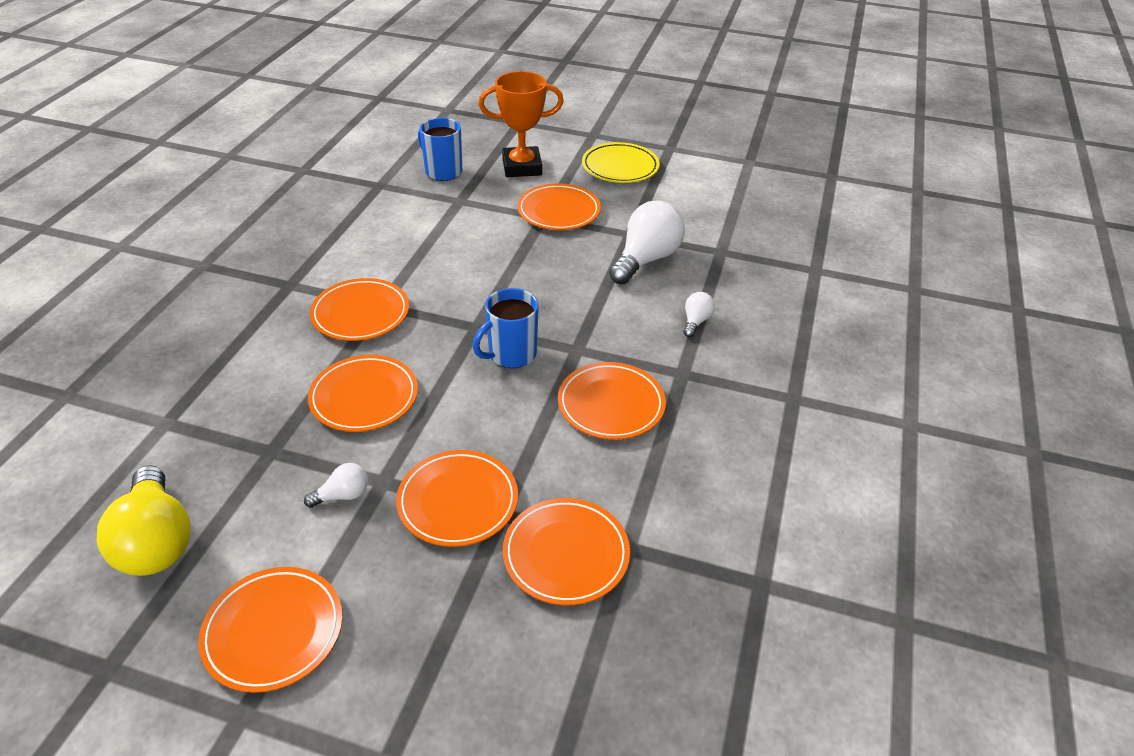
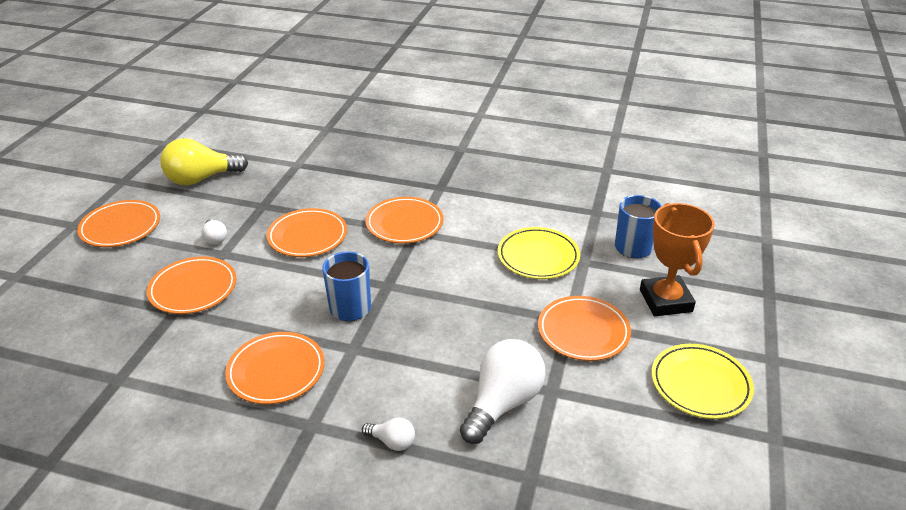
camera: 90 degrees right, 5 degrees down
orange plate [503,498,630,605] -> none
white light bulb [609,200,685,284] -> white light bulb turned 90 degrees counterclockwise [460,339,546,444]
none -> yellow plate [498,227,580,279]

